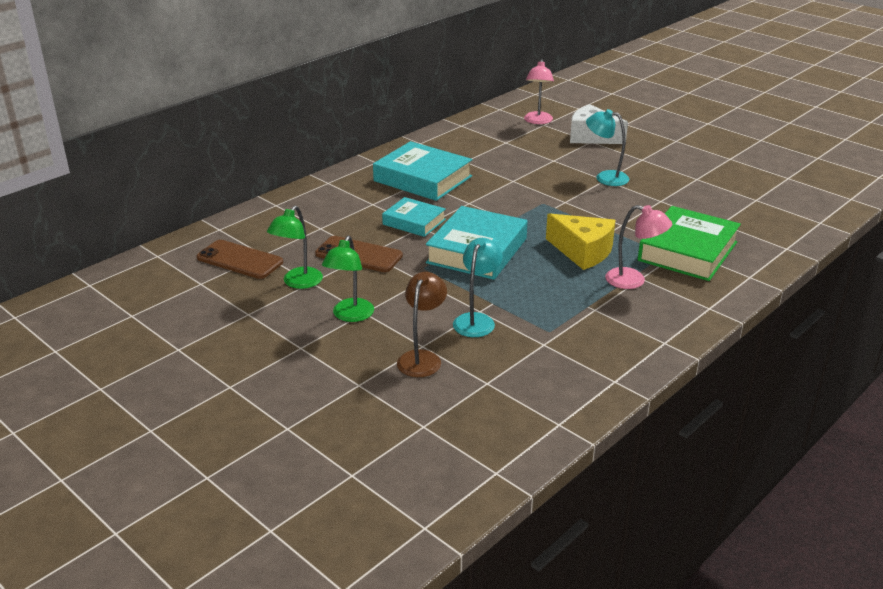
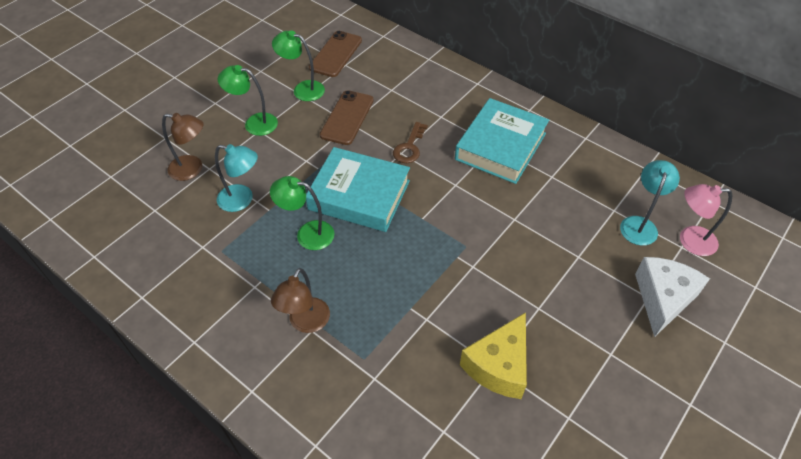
camera: 85 degrees right, 20 degrees up
turquoise book [382,197,446,237] -> brown key [393,122,428,163]
yellow cheese [546,213,616,270] -> yellow cheese moved to [460,312,527,399]
turquoise lamp [586,109,629,186] -> turquoise lamp moved to [620,160,680,246]
pink lamp [605,205,672,289] -> brown lamp [271,268,330,333]
green book [638,206,741,281] -> none
none -> green lamp [270,176,334,250]

